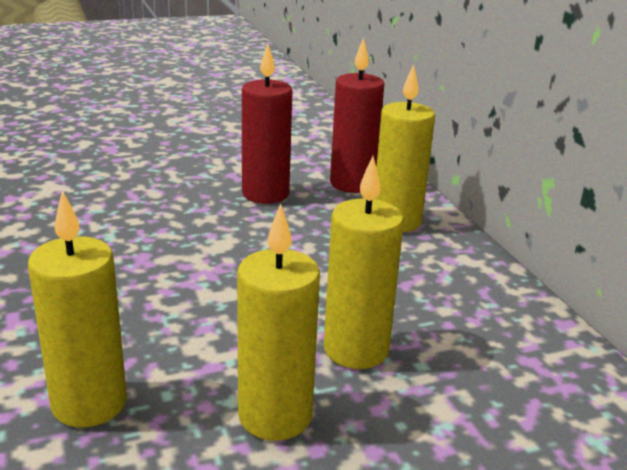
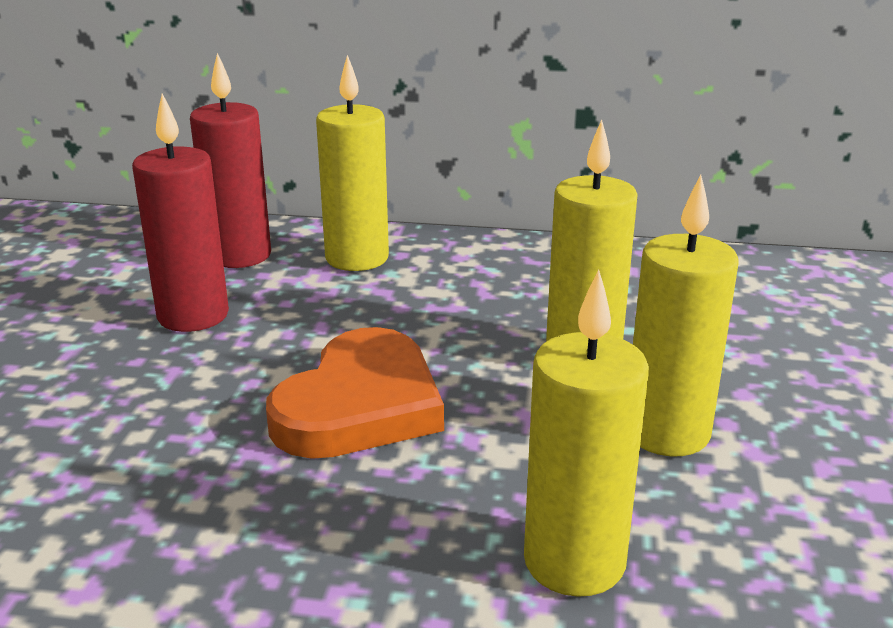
camera: 60 degrees left, 0 degrees up
none -> orange heart [266,327,444,459]

